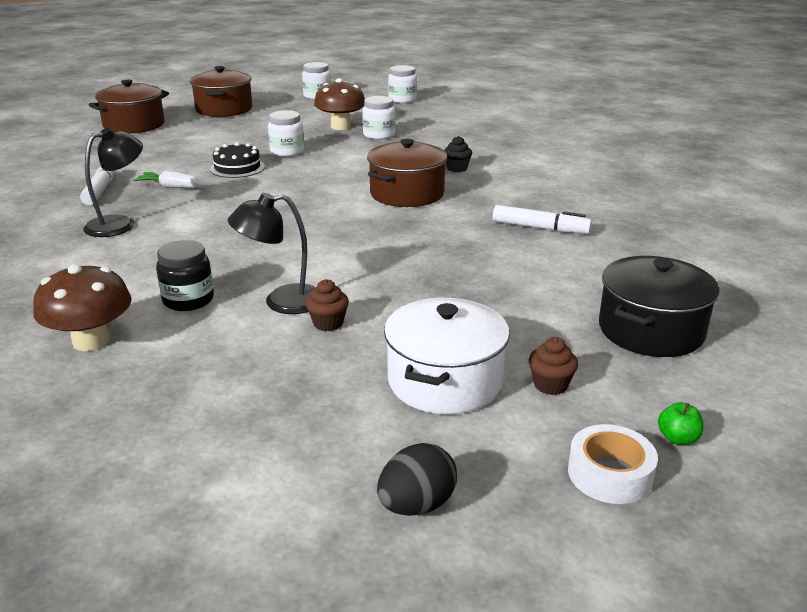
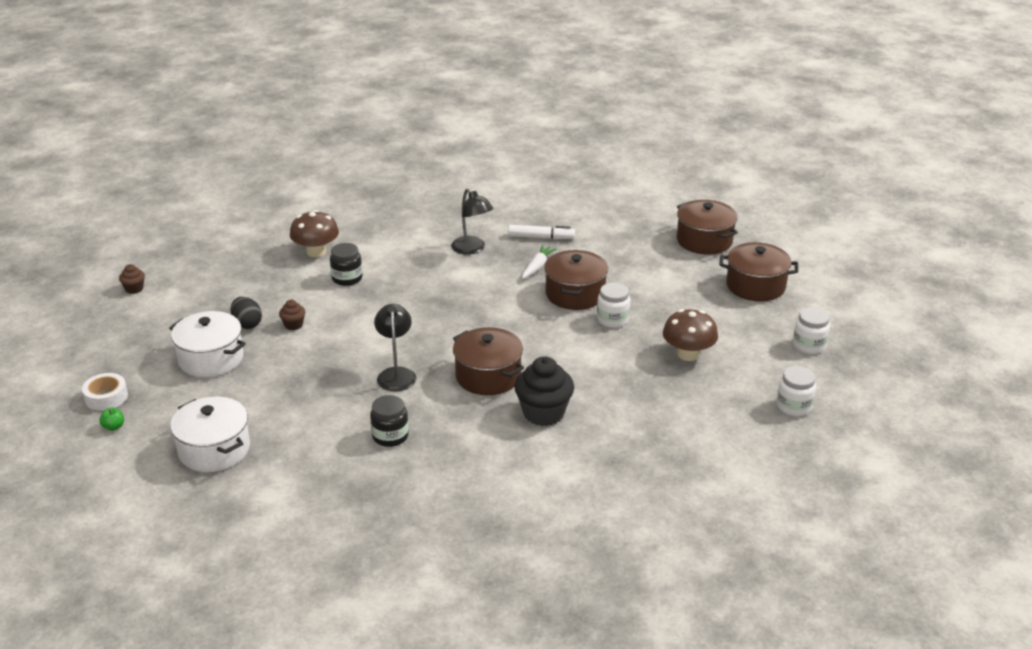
camera: 100 degrees right, 5 degrees up
black cake [210,142,265,178] -> brown pot [544,250,608,310]
black lamp [228,193,316,314] -> black lamp moved to [374,304,416,391]
white jar [362,96,396,139] -> none
black egg [377,443,457,516] -> black egg moved to [230,297,262,329]
black cupcake [444,136,472,172] -> black cupcake [514,356,574,426], size x2.06
white marker [493,205,592,234] -> black jar [370,395,409,447]
brown cupcake [529,337,578,395] -> brown cupcake moved to [119,264,145,294]
black pot [599,256,719,357] -> white pot [170,397,250,472]

